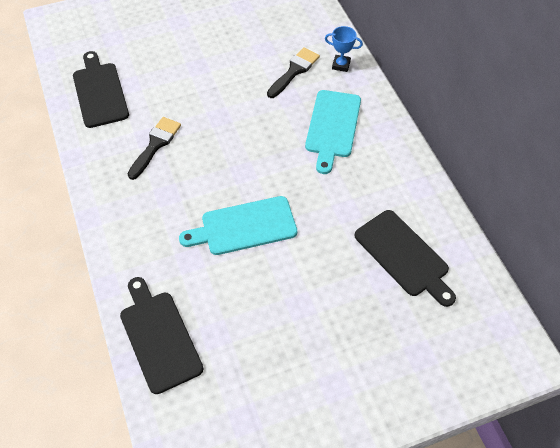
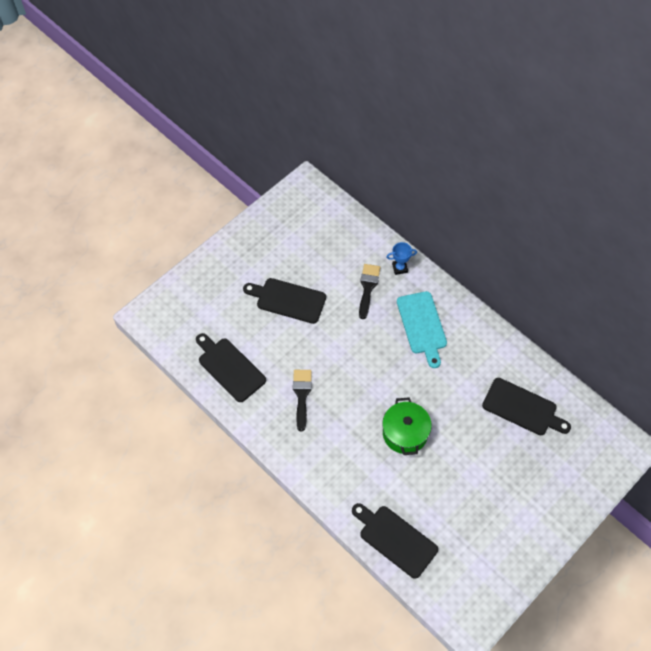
camera: 25 degrees left, 5 degrees up
turquoise cutting board [179,196,297,255] -> green pot [382,397,432,455]
none -> black cutting board [243,278,326,324]

